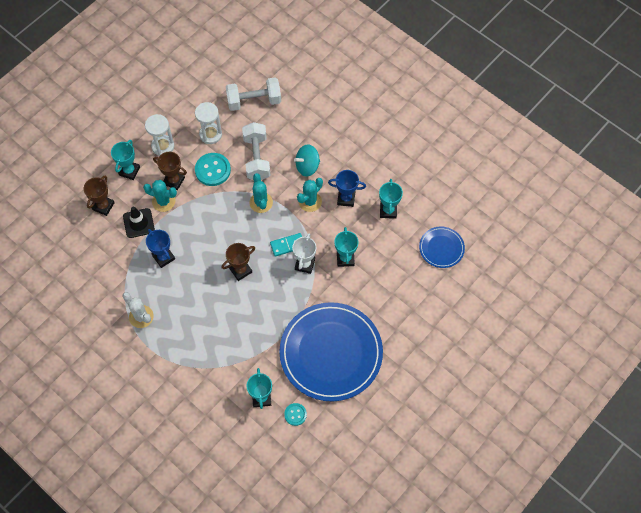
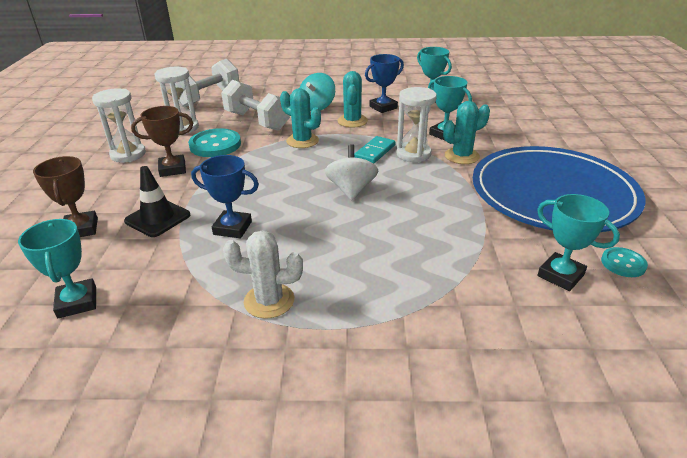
camera: 40 degrees left, 30 degrees down
turquoise trophy [111,140,140,180] -> turquoise trophy moved to [18,219,96,318]
turquoise cactus [143,180,177,212] -> turquoise cactus moved to [443,101,490,164]
brown trophy [221,243,255,281] -> white spinning top [325,144,378,200]
white trophy [292,233,316,274] -> white hourglass [396,87,437,163]
blue plate [419,227,465,268] -> none

